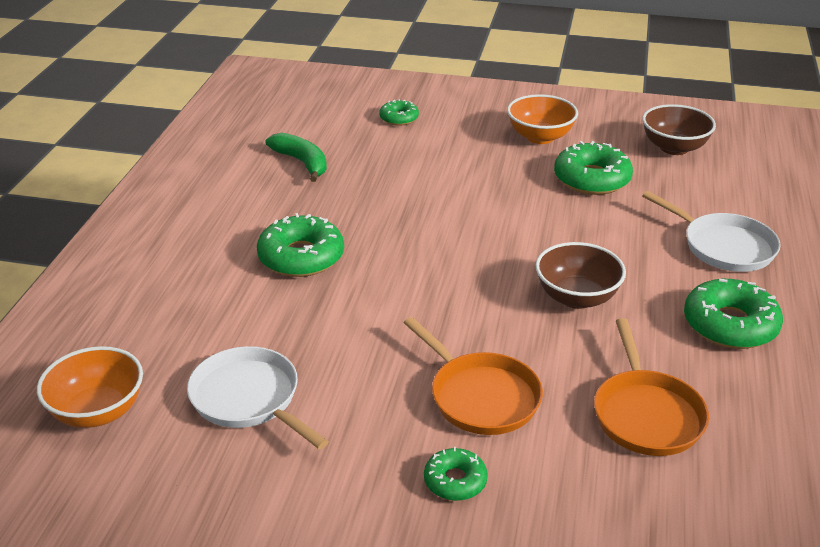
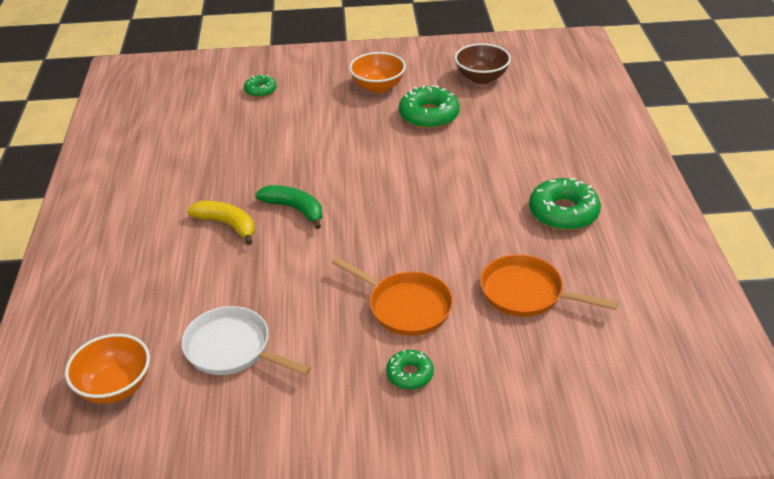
camera: 15 degrees left, 5 degrees up
green donut [257,213,344,277] -> yellow banana [187,201,255,245]
green banana [266,133,327,182] -> green banana moved to [255,185,322,229]
brown bowl [536,242,626,309] -> none
orange pan [594,318,709,456] -> orange pan turned 135 degrees clockwise [480,254,618,317]
white pan [642,191,781,272] -> none

